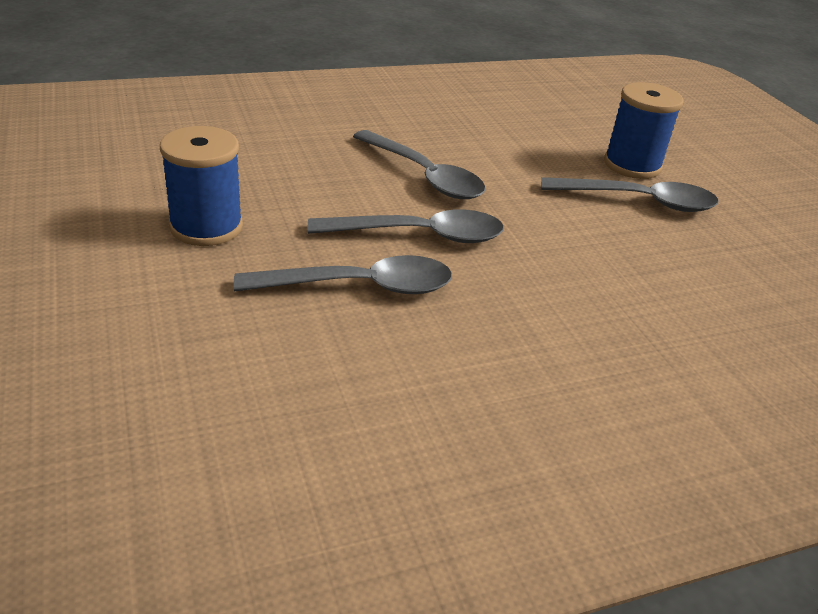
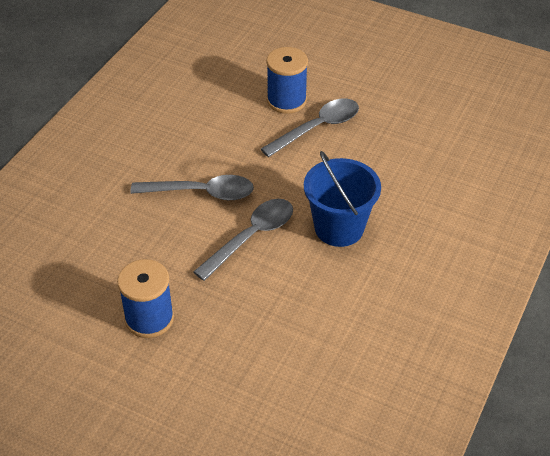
camera: 40 degrees left, 10 degrees up
grey spoon [234,255,452,294] -> none
none -> blue bucket [304,151,381,247]

